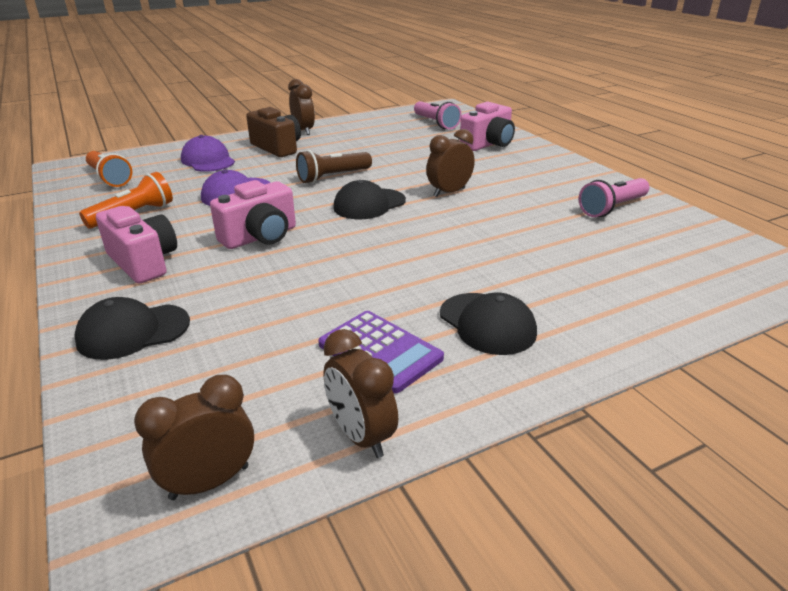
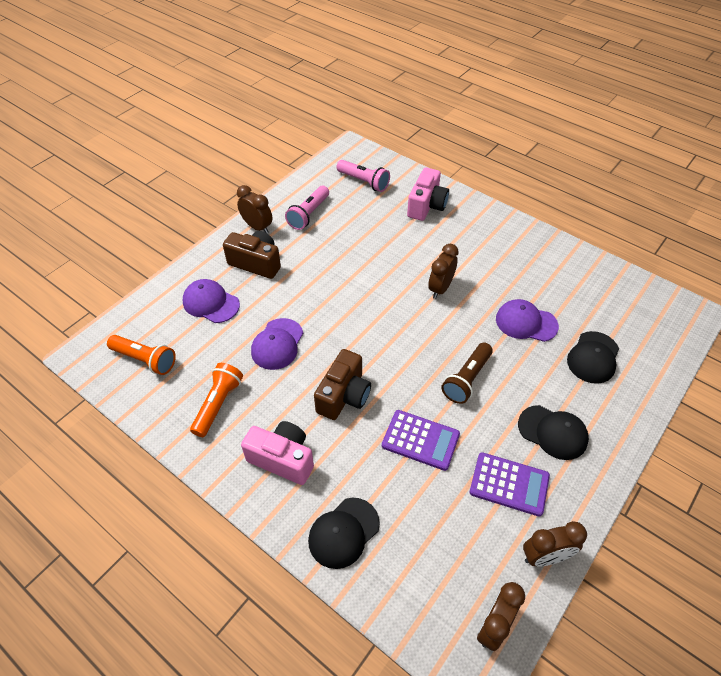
camera: 25 degrees left, 20 degrees up
pink camera [210,180,296,249] -> brown camera [314,349,371,420]
brown flashlight [296,150,372,183] -> brown flashlight moved to [441,342,493,404]
brown clock [323,329,398,458] -> brown clock turned 45 degrees counterclockwise [523,521,587,566]
black cap [333,180,406,219] -> black cap moved to [567,331,619,384]
pink flashlight [579,178,649,217] -> pink flashlight moved to [285,186,329,230]
none -> purple calculator [382,410,460,471]
none -> purple cap [496,299,559,342]

